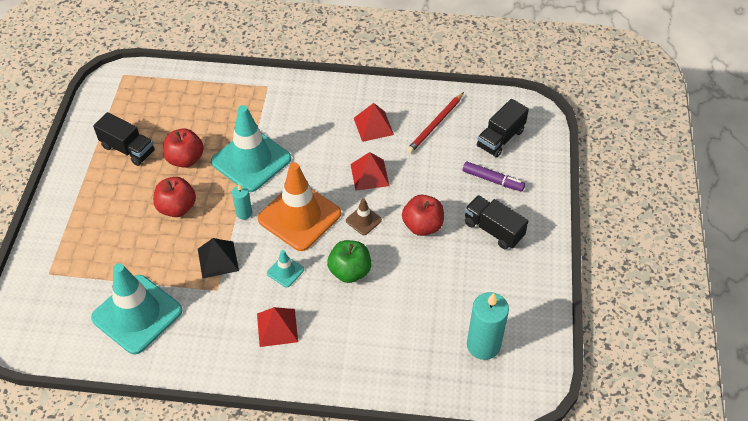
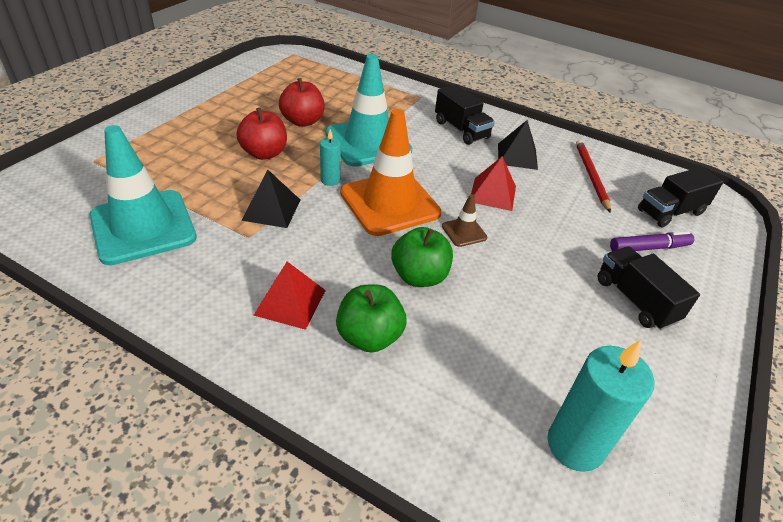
camera: 20 degrees right, 10 degrees down
black truck [93,112,155,166] -> black truck moved to [435,85,495,145]
turquoise traffic cone [267,250,304,287] -> none
red pyramid [354,103,394,142] -> black pyramid [498,120,538,170]
red apple [402,195,444,236] -> none
red pencil [407,92,464,153] -> red pencil turned 120 degrees clockwise [576,140,611,213]
purple marker [463,162,525,192] -> purple marker turned 60 degrees counterclockwise [610,231,694,251]
none -> green apple [336,284,406,353]

